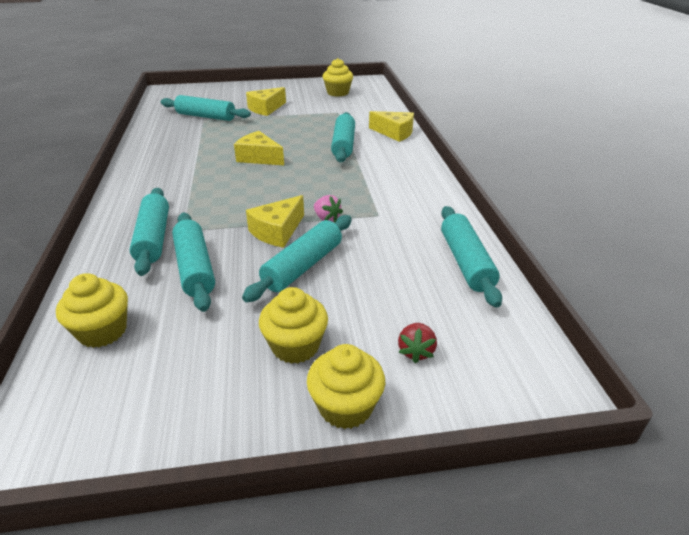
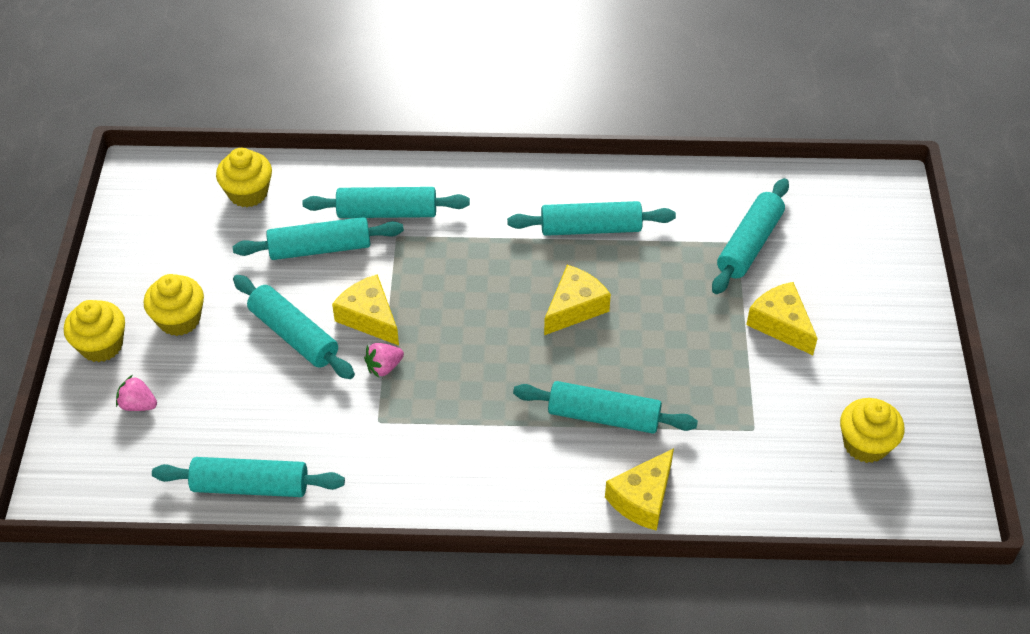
camera: 100 degrees right, 15 degrees up
red strawberry [398,323,437,363] -> pink strawberry [116,375,157,411]
none -> turquoise rolling pin [507,201,676,236]

